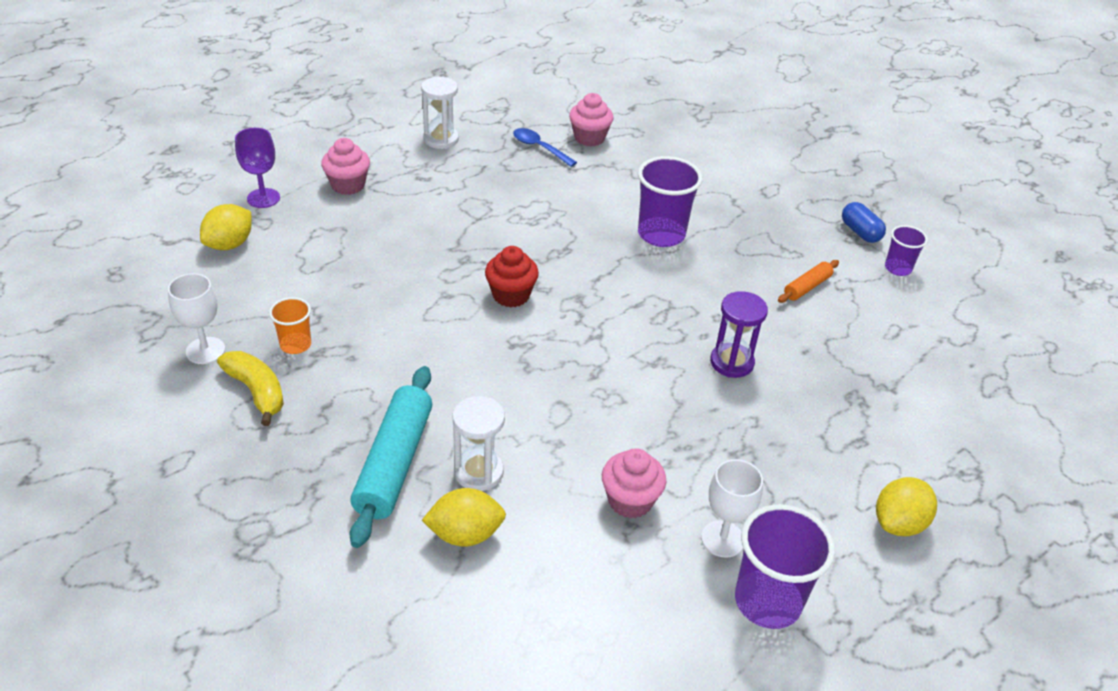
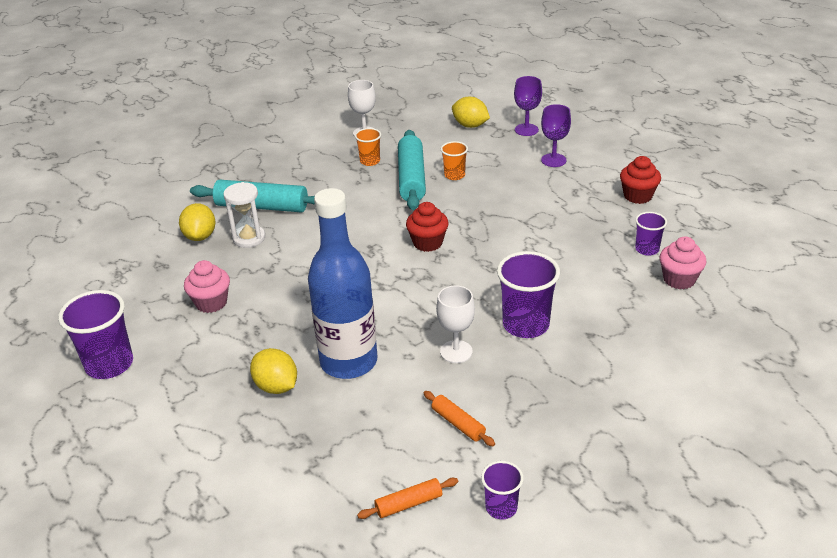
camera: 95 degrees right, 5 degrees down
yellow banana [217,351,284,426] -> none
pink cupcake [321,138,370,195] -> purple goblet [541,104,571,167]
white hourglass [421,77,459,149] -> red cupcake [620,156,661,204]
blue spoon [513,128,577,167] -> purple cup [635,212,667,256]
white goblet [701,459,763,558] -> white goblet moved to [436,286,475,363]
purple hourglass [710,291,768,378] -> blue bottle [308,188,377,379]
blue capsule [842,202,886,243] -> none
yellow lemon [876,477,937,537] -> yellow lemon moved to [250,348,297,394]
none -> orange rolling pin [357,478,458,519]
none -> turquoise rolling pin [398,130,426,210]
none -> orange cup [441,141,468,180]

